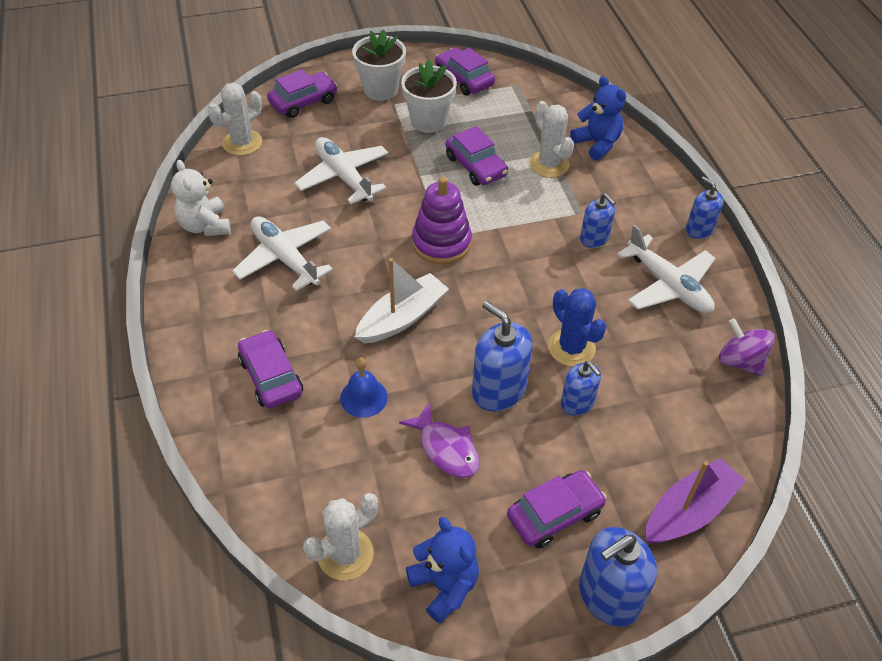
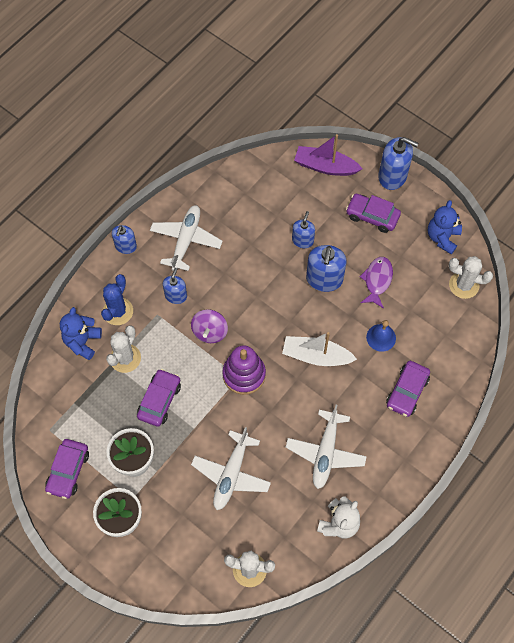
camera: 125 degrees left, 15 degrees up
purple car [267,69,337,118] -> none
blue cactus [548,288,606,367] -> blue cactus moved to [101,274,133,325]
purple spinning top [719,318,775,376] -> purple spinning top moved to [191,309,228,343]

